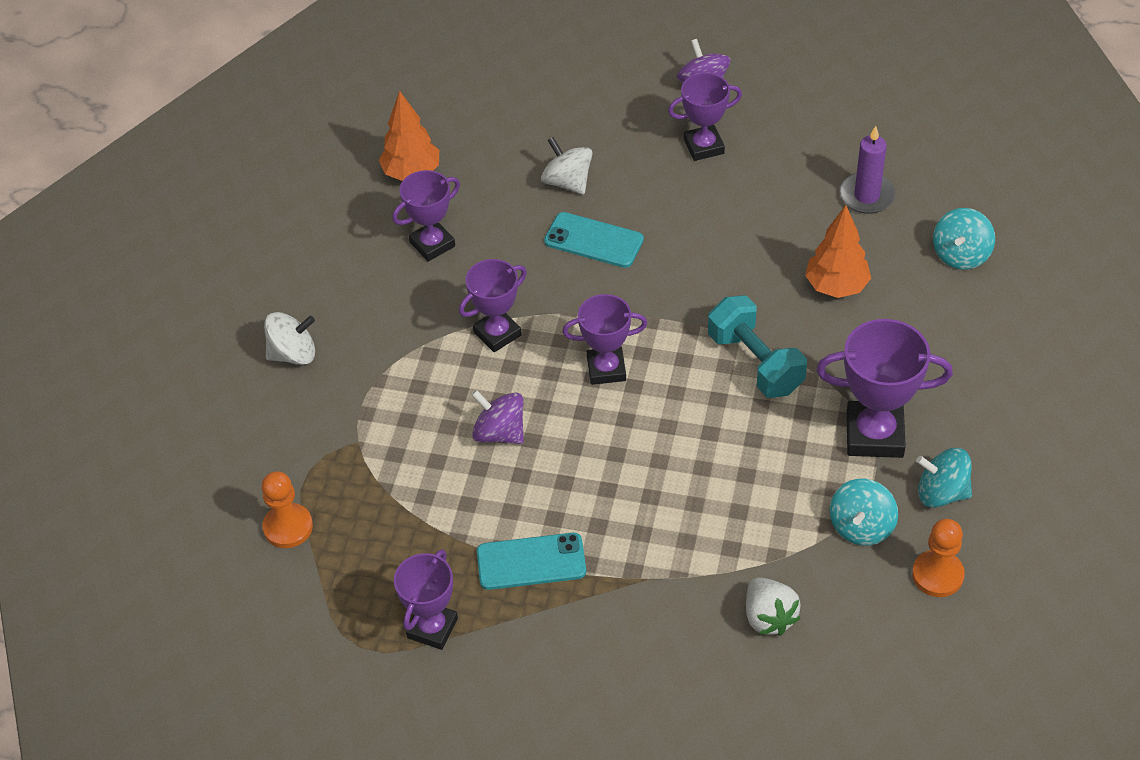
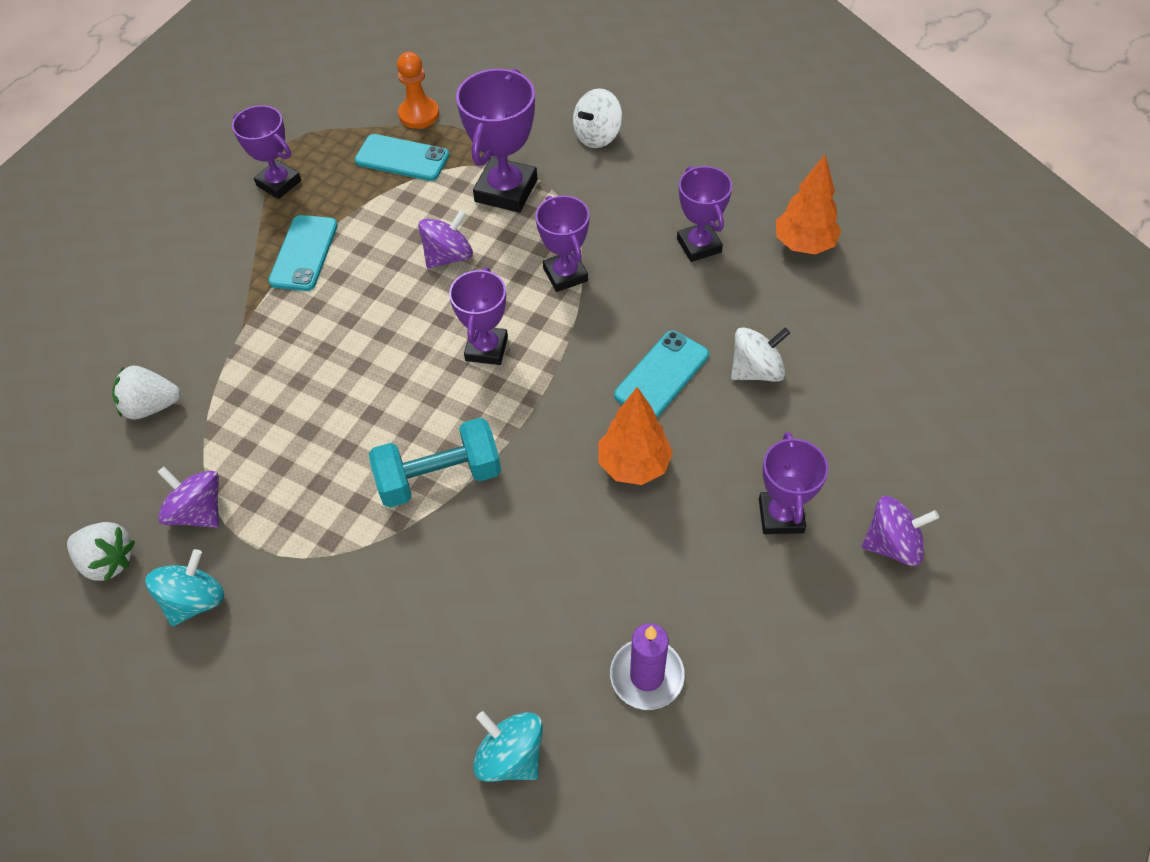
camera: 105 degrees right, 5 degrees up
white spinning top [264,312,315,365] -> white spinning top turned 45 degrees clockwise [573,88,622,148]
orange tree [805,205,871,298] -> orange tree moved to [599,387,673,485]
purple trophy [816,319,953,458] -> purple trophy moved to [456,69,537,213]
turquoise spinning top [830,479,898,546] -> purple spinning top [158,467,219,528]
orange pawn [912,519,965,597] -> white strawberry [67,522,135,582]
none -> turquoise phone [355,134,449,181]

